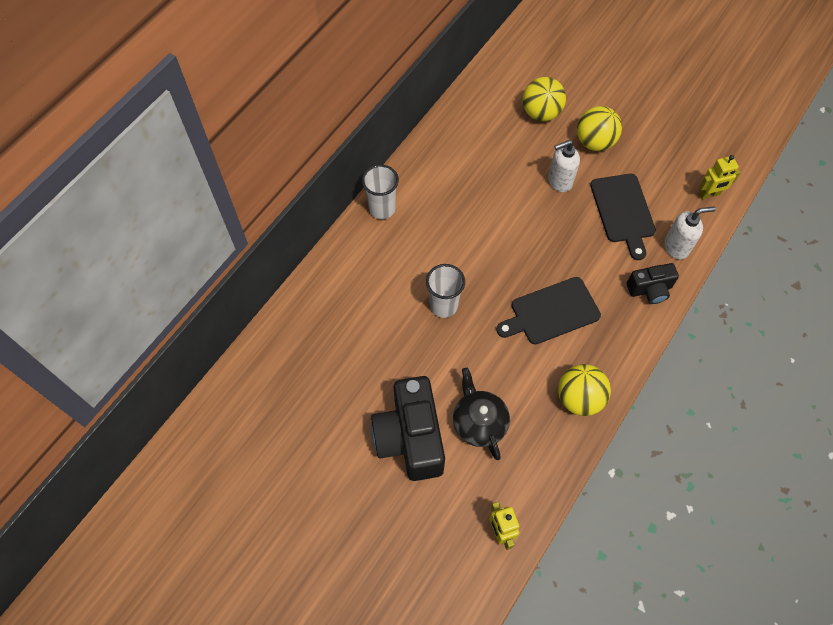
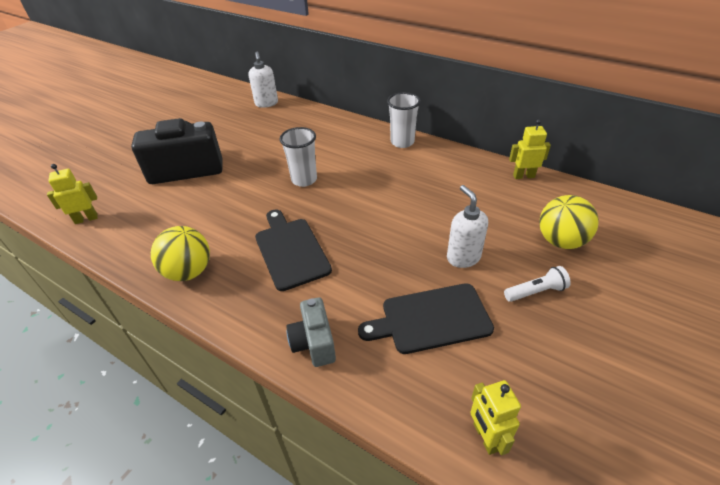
camera: 90 degrees right, 20 degrees down
black teapot [453,368,510,460] -> none
yellow ball [577,106,622,151] -> white flashlight [504,266,571,302]
black camera [627,263,679,304] -> grey camera [286,297,336,367]
white soap dispenser [664,207,716,259] -> white soap dispenser moved to [249,52,278,108]
none -> yellow robot [509,119,551,179]

